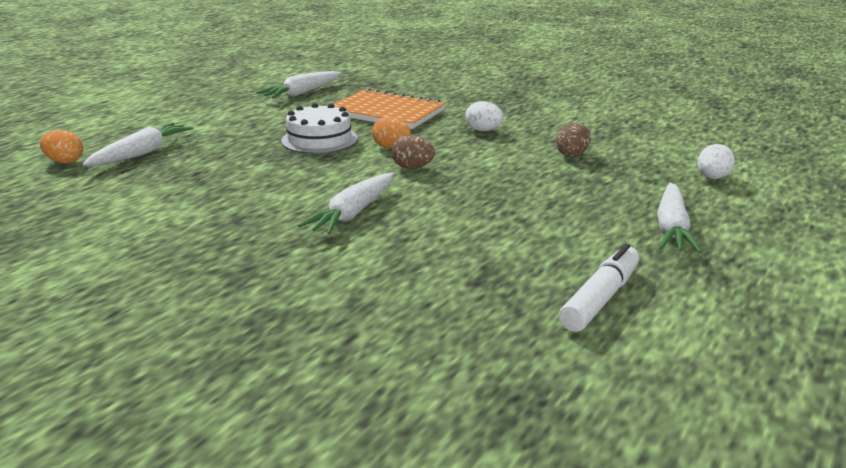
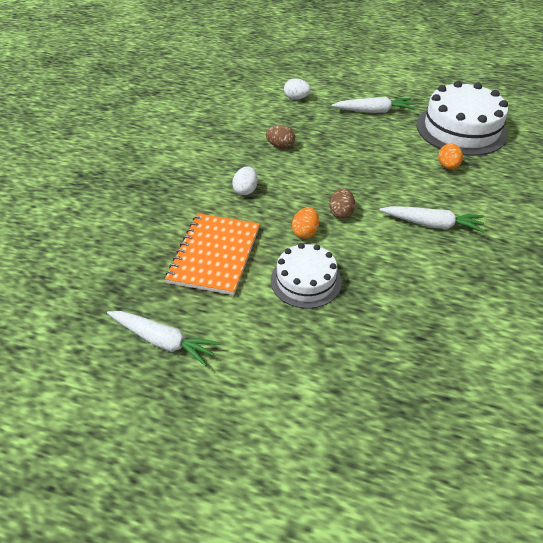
camera: 105 degrees left, 20 degrees up
orange egg [40,130,83,163] -> orange egg moved to [438,144,463,170]
white carrot [83,123,193,166] -> none
white marker [559,244,639,332] -> white cake [417,81,508,156]

